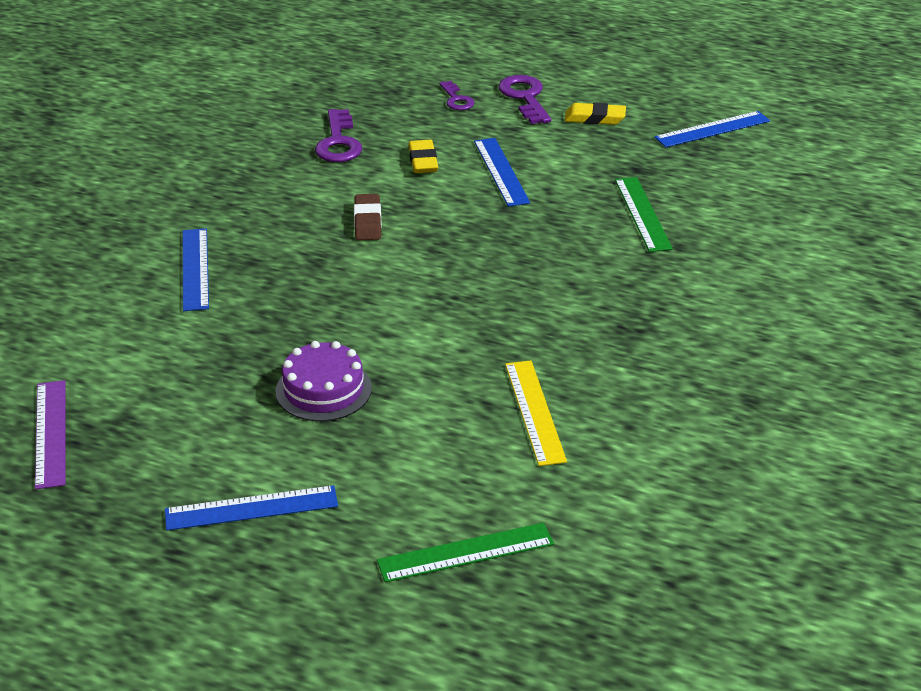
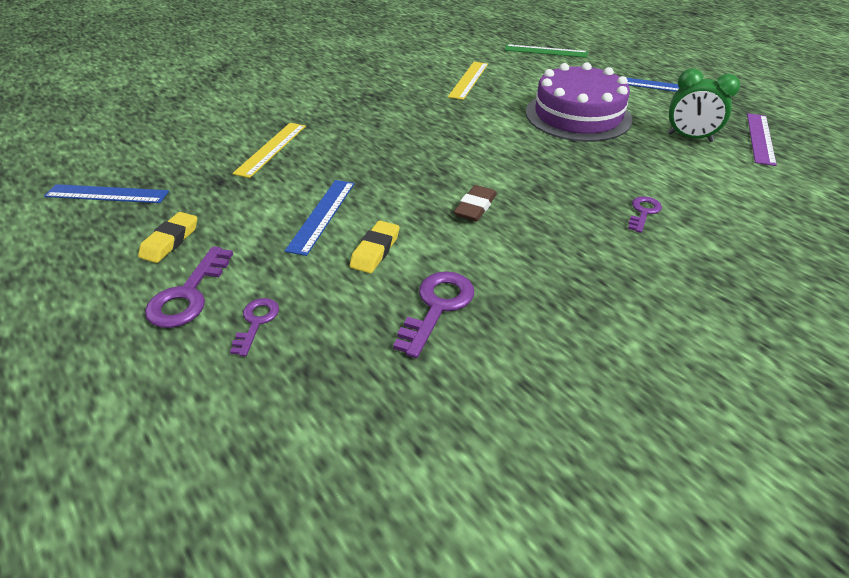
camera: 150 degrees left, 5 degrees up
blue ruler [183,228,209,311] -> purple key [628,196,662,233]
purple cake [275,341,372,421] -> purple cake [526,62,632,142], size x1.71
yellow eraser [565,103,626,125] -> yellow eraser turned 75 degrees clockwise [138,212,197,263]
green ruler [615,177,673,252] -> yellow ruler [232,123,306,178]
none -> green clock [667,68,740,142]

